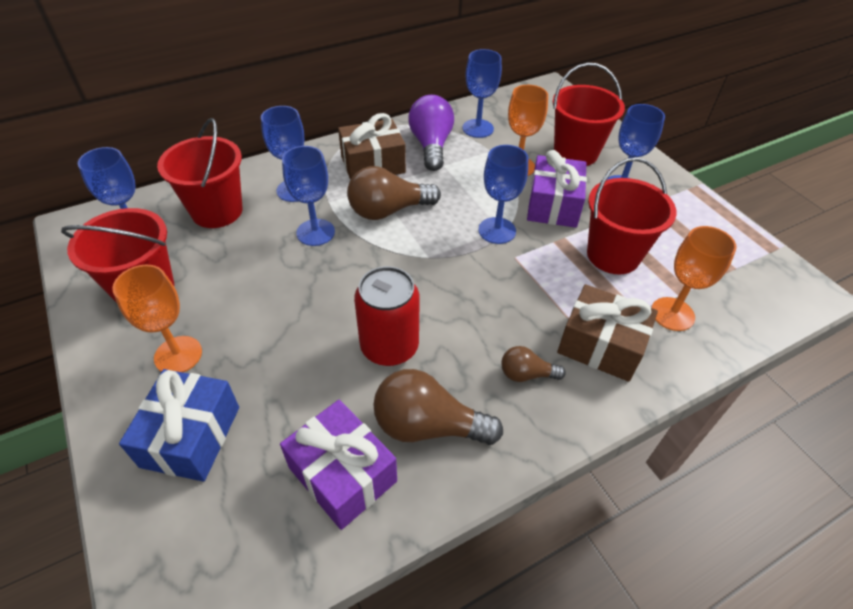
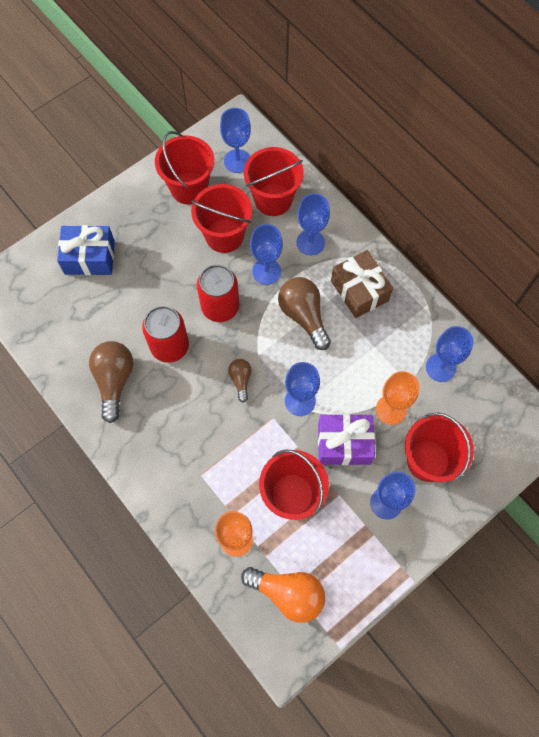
camera: 80 degrees right, 20 degrees up
orange goblet [112,265,202,372] -> none
purple gift [280,400,397,530] -> none
purple light bulb [408,95,454,171] -> none
brown light bulb [501,346,566,382] -> brown light bulb moved to [228,359,252,403]
brown gift [557,284,658,382] -> none
none -> red bucket [191,184,253,253]
none -> red can [197,265,239,322]
none -> orange light bulb [241,567,325,623]

